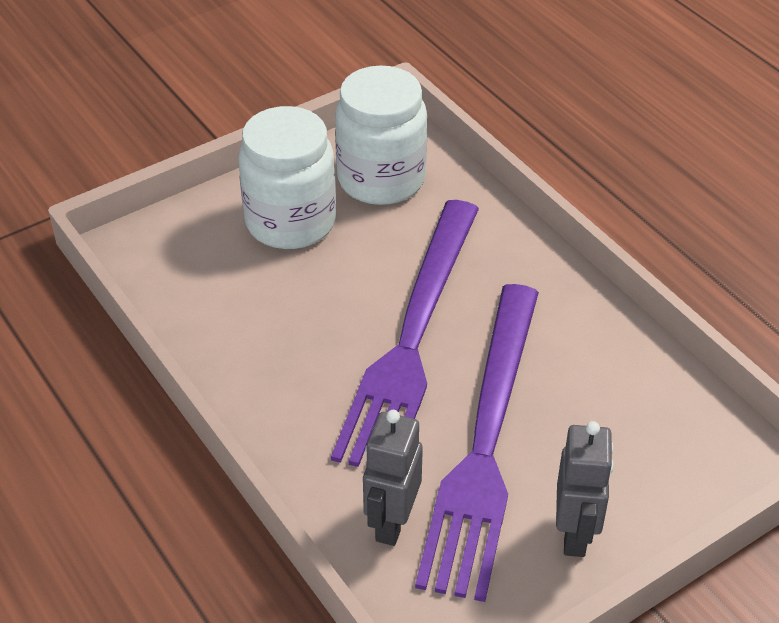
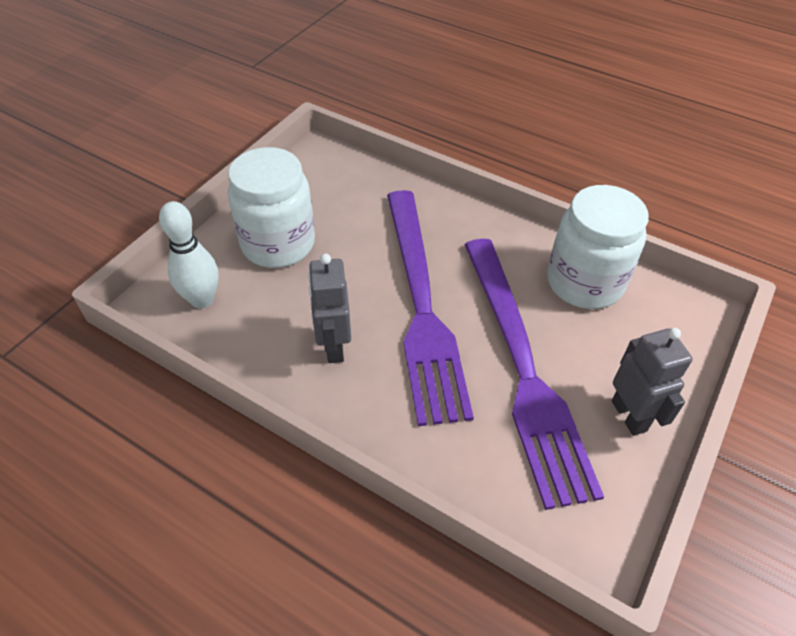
camera: 25 degrees left, 5 degrees up
white jar [335,66,427,205] -> white jar moved to [547,185,649,309]
grey robot [363,410,423,546] -> grey robot moved to [308,253,351,363]
none -> white bowling pin [159,201,219,308]

